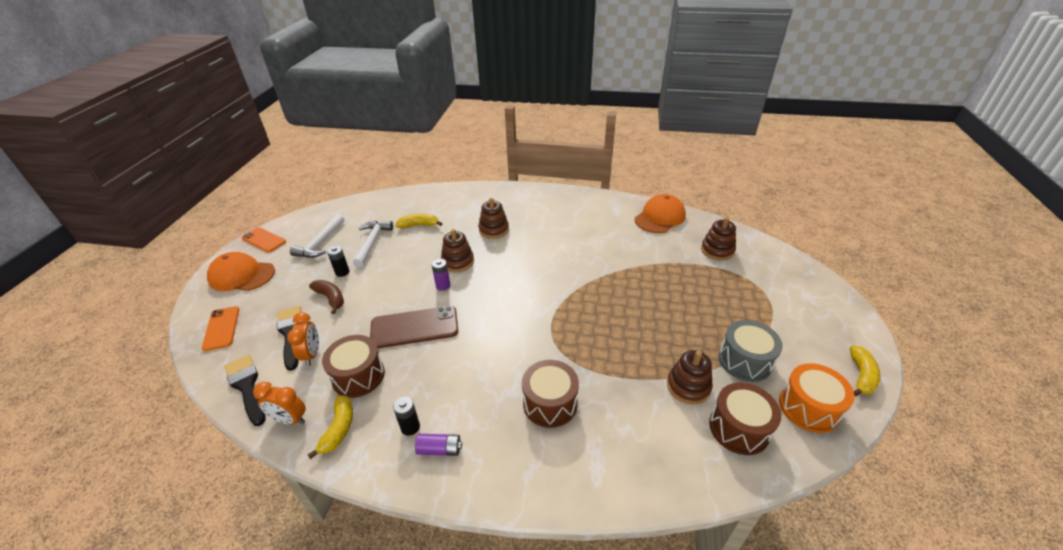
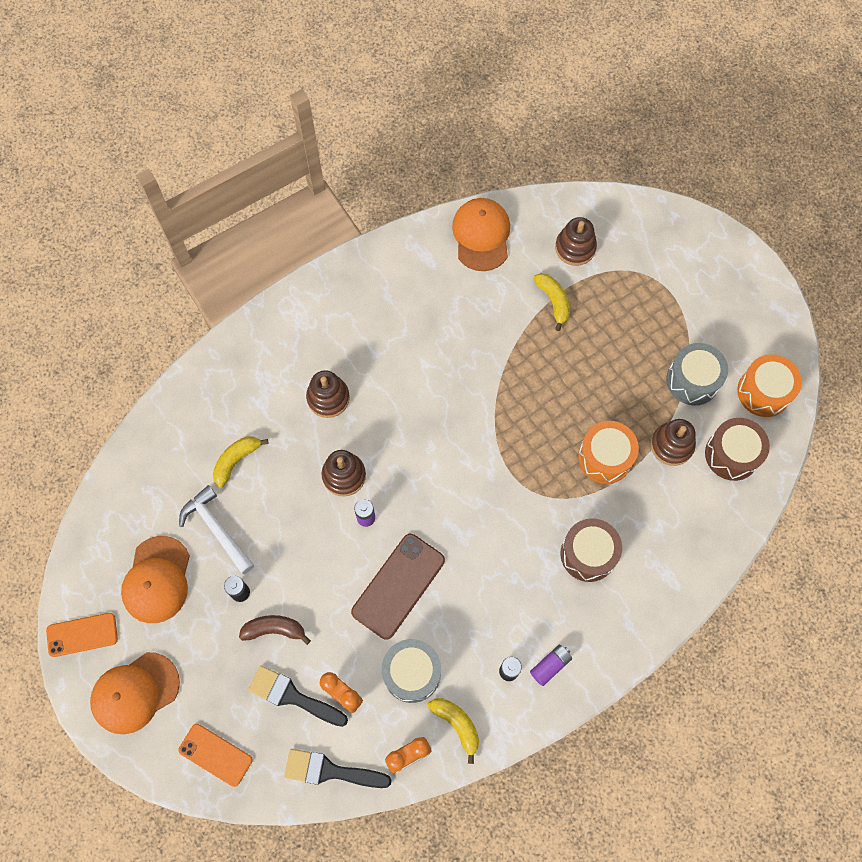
camera: 45 degrees left, 30 degrees up
white hammer [290,214,344,258] -> orange cap [121,536,190,623]
brown drum [322,335,385,398] -> grey drum [382,639,441,703]
yellow banana [850,345,881,396] -> yellow banana moved to [533,273,570,331]
none -> orange drum [578,421,639,484]

